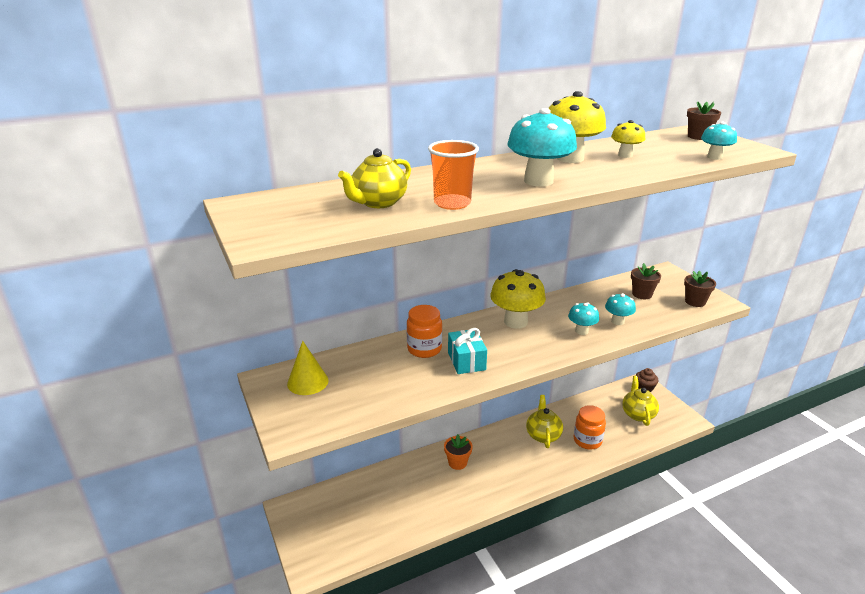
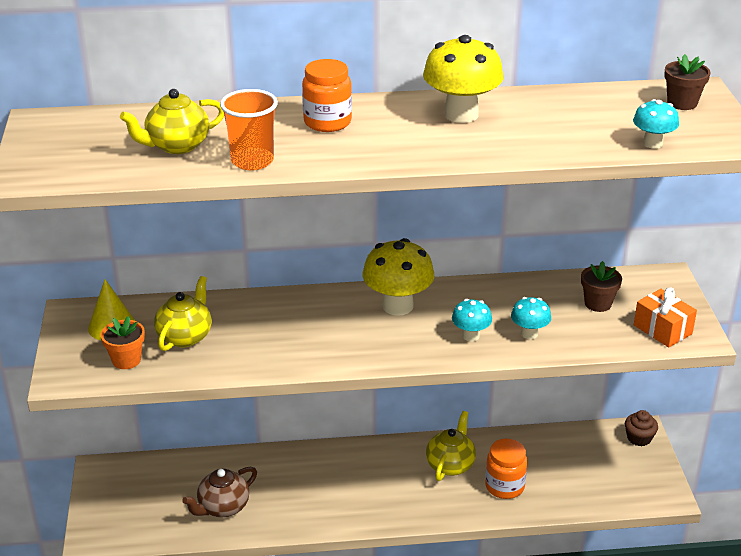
camera: 20 degrees right, 5 degrees up
orange jar [407,305,442,358] -> orange jar moved to [302,59,352,132]
orange flower pot [444,434,473,470] -> orange flower pot moved to [101,316,145,369]
turquoise gift [448,328,487,374] -> none
turquoise mushroom [507,108,577,187] -> none
yellow mushroom [611,120,645,158] -> none
yellow teapot [622,376,659,426] -> yellow teapot moved to [154,276,212,351]
brown flower pot [684,271,716,307] -> orange gift [634,287,697,347]
none -> brown teapot [182,467,257,517]

